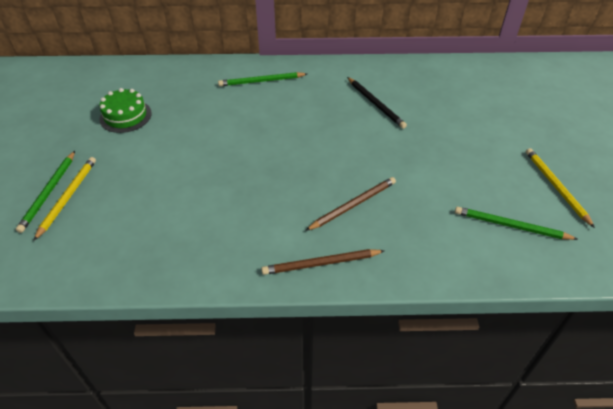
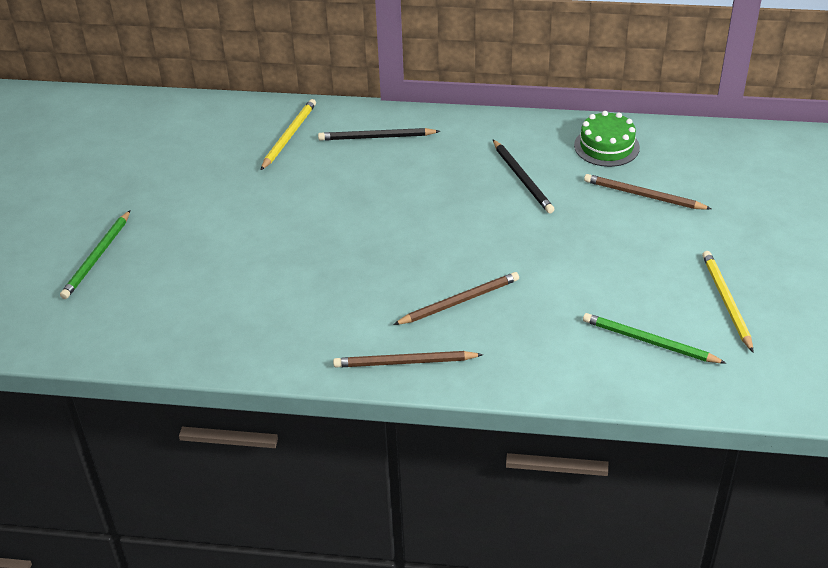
camera: 10 degrees right, 5 degrees down
yellow pencil [34,157,96,241] -> yellow pencil moved to [261,99,316,170]
green cake [99,88,152,133] -> green cake moved to [574,111,640,167]
green pencil [218,72,307,86] -> black pencil [318,128,440,141]
none -> brown pencil [584,174,711,210]

